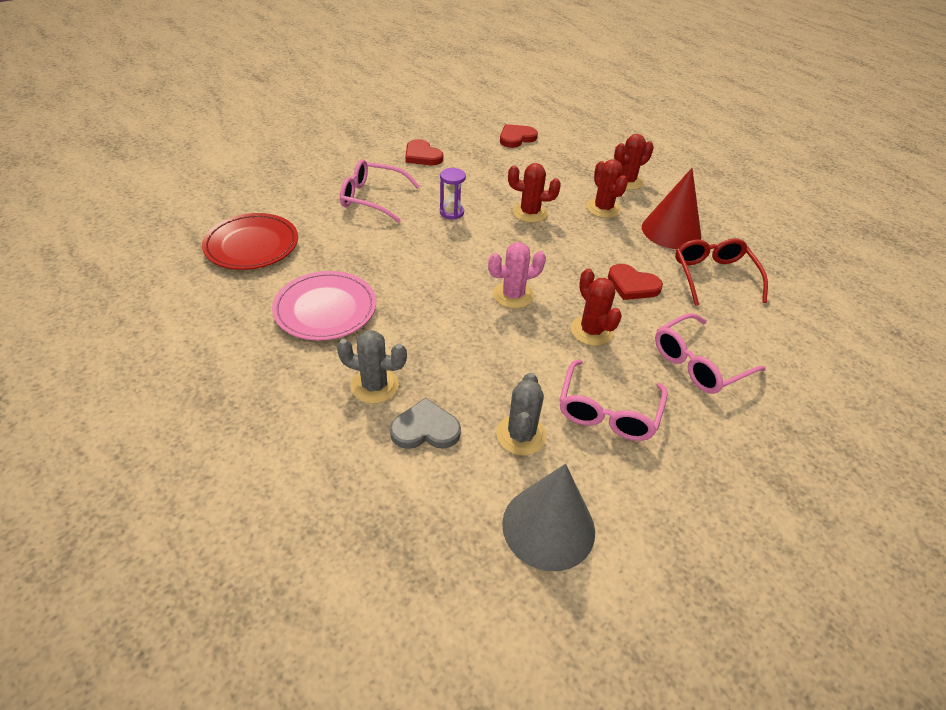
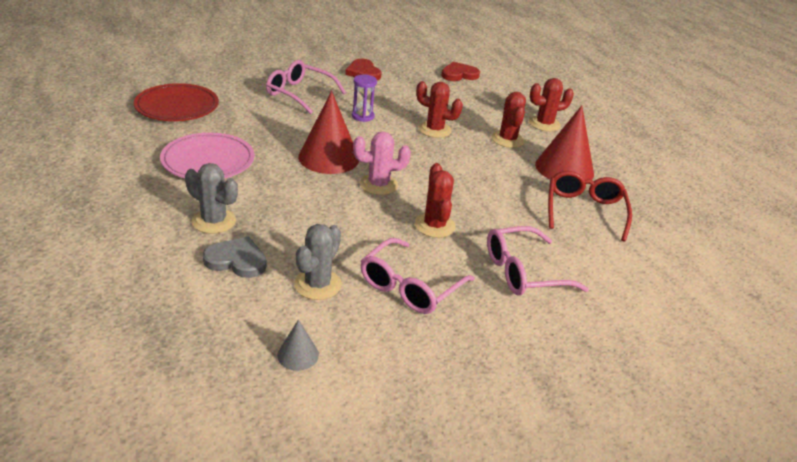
camera: 15 degrees right, 10 degrees down
grey cone [502,464,595,571] -> grey cone [277,319,319,371], size x0.47
red heart [608,264,663,300] -> none
none -> red cone [298,91,359,174]

